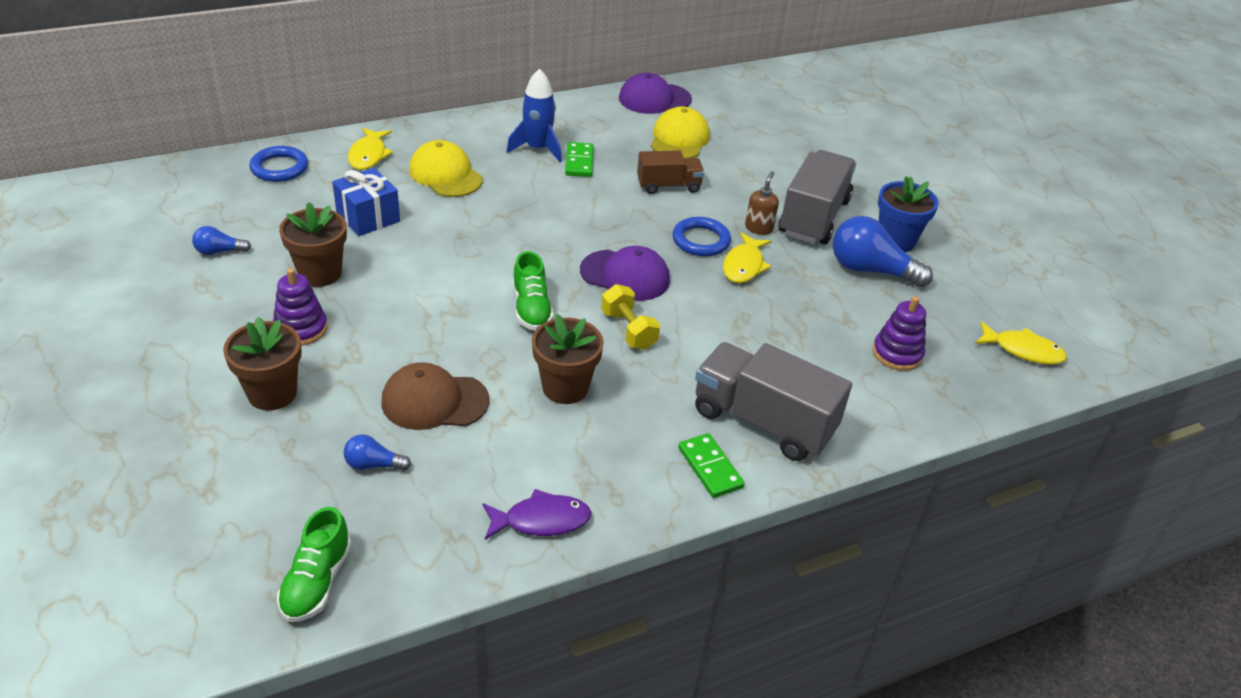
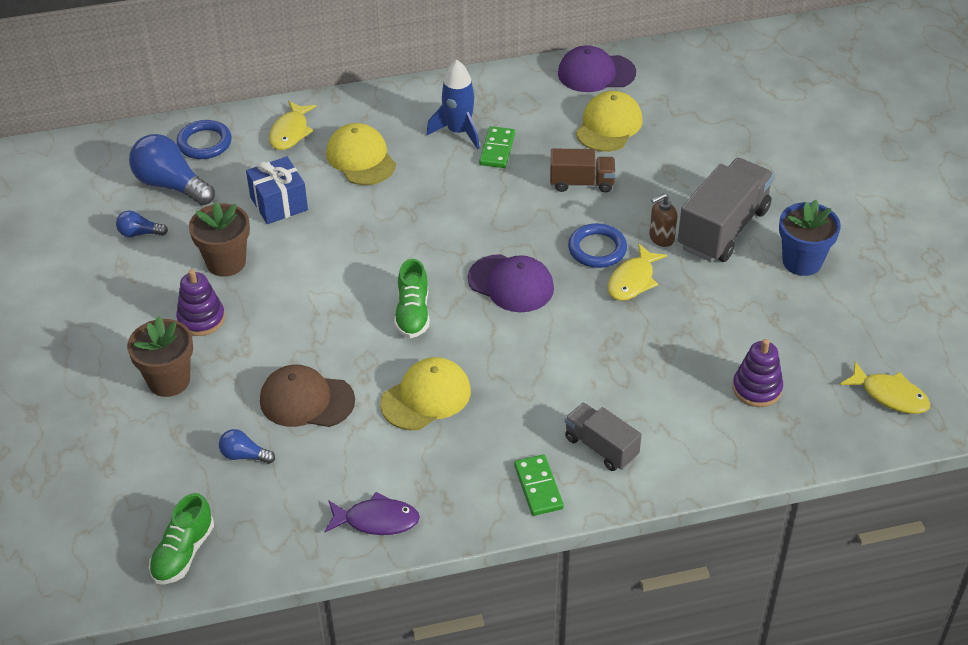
camera: 15 degrees right, 5 degrees up
brown flower pot [532,314,604,404] -> yellow cap [380,357,471,430]
yellow dumbbell [601,284,660,350] -> none
grey truck [695,342,852,461] -> grey truck [565,402,642,471], size x0.58
brown soap dispenser [745,171,779,235] -> brown soap dispenser turned 150 degrees counterclockwise [649,193,678,247]
blue light bulb [832,216,933,288] -> blue light bulb moved to [129,134,215,205]

